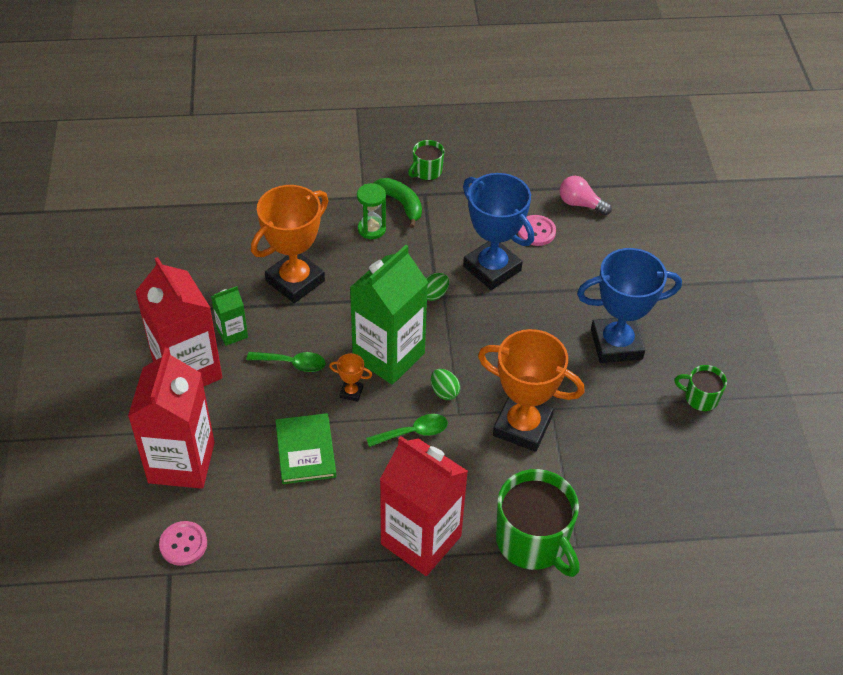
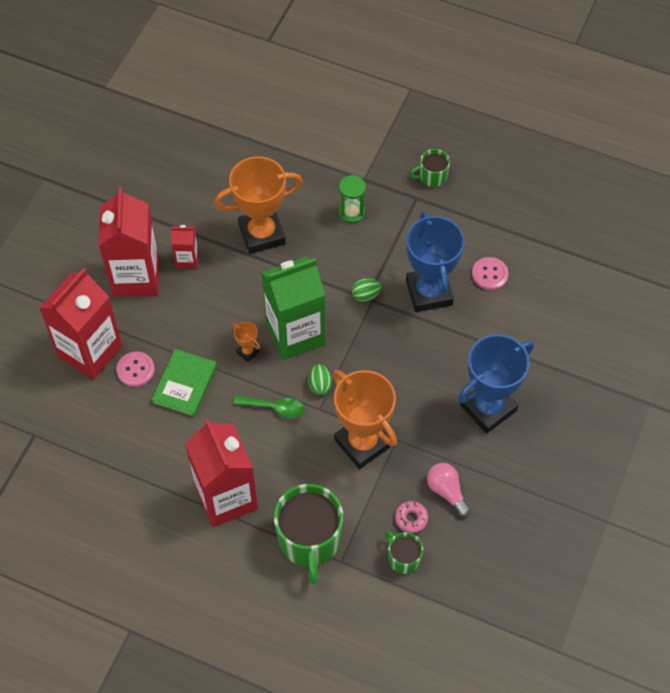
camera: 30 degrees right, 10 degrees up
pink button [159,521,207,566] -> pink button moved to [116,352,155,387]
green carton [211,286,248,346] -> red carton [171,225,198,268]
green spoon [246,352,326,372] -> none
green banana [373,178,422,228] -> none
pink light bulb [559,176,612,215] -> pink light bulb moved to [427,463,470,517]
blue trophy [577,248,682,363] -> blue trophy turned 60 degrees counterclockwise [458,334,534,433]
green mug [674,365,727,411] -> green mug moved to [385,531,423,574]
none -> pink donut [395,501,428,533]

